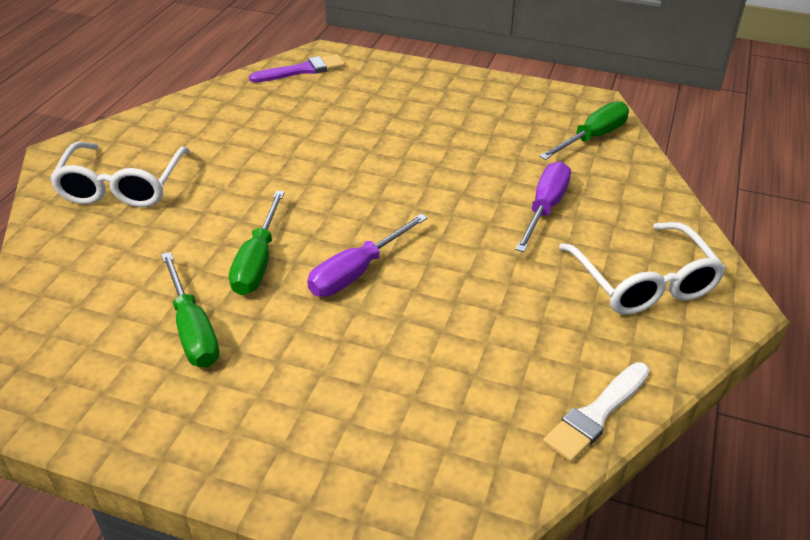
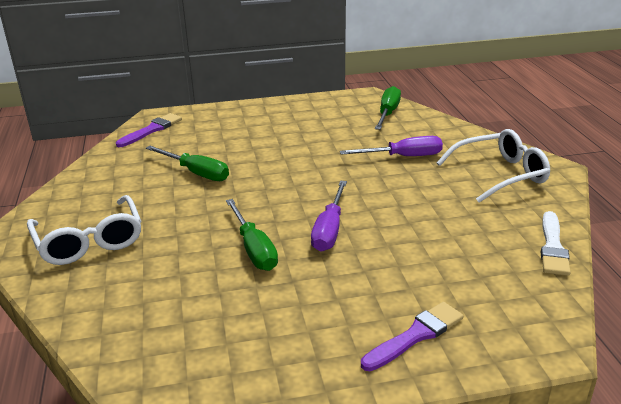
camera: 30 degrees left, 10 degrees down
green screwdriver [161,252,219,368] -> green screwdriver moved to [146,146,229,181]
purple screwdriver [515,161,571,252] -> purple screwdriver turned 90 degrees clockwise [340,136,443,156]
white glasses [559,222,726,315] -> white glasses turned 60 degrees counterclockwise [437,129,550,203]
none -> purple brush [361,302,463,371]

